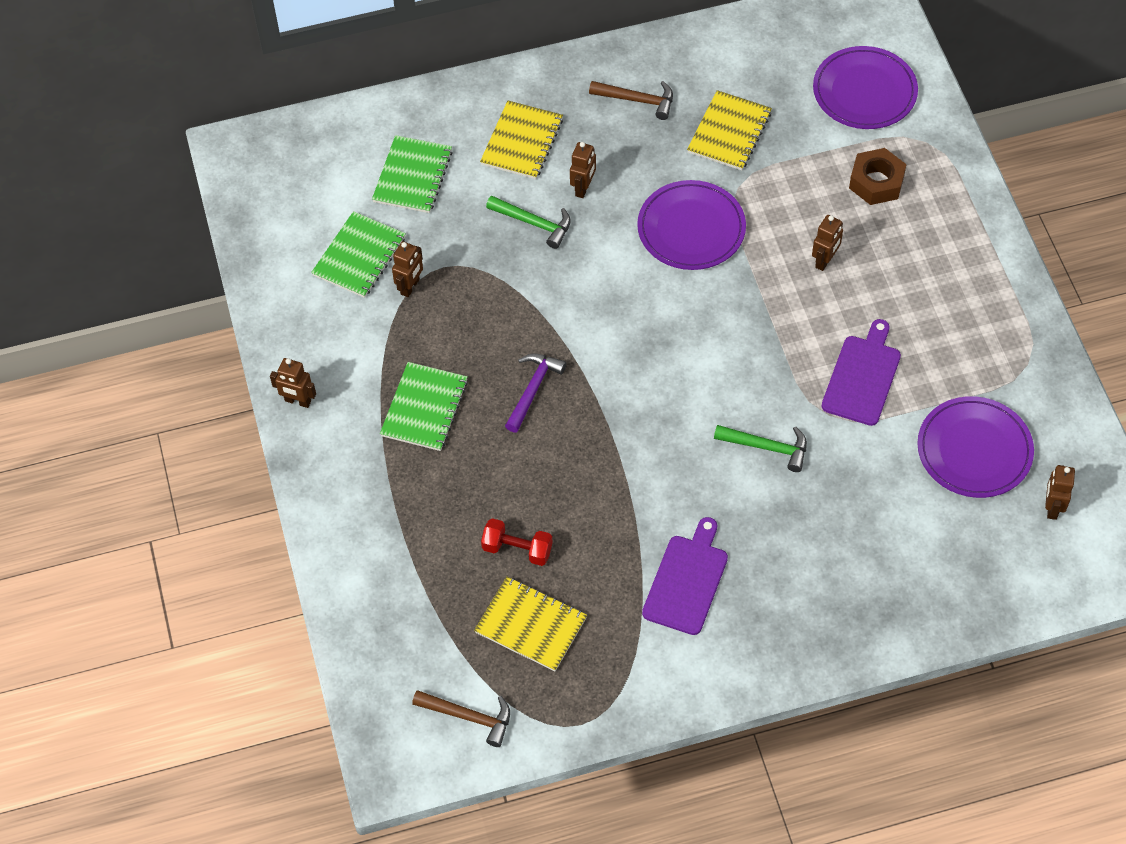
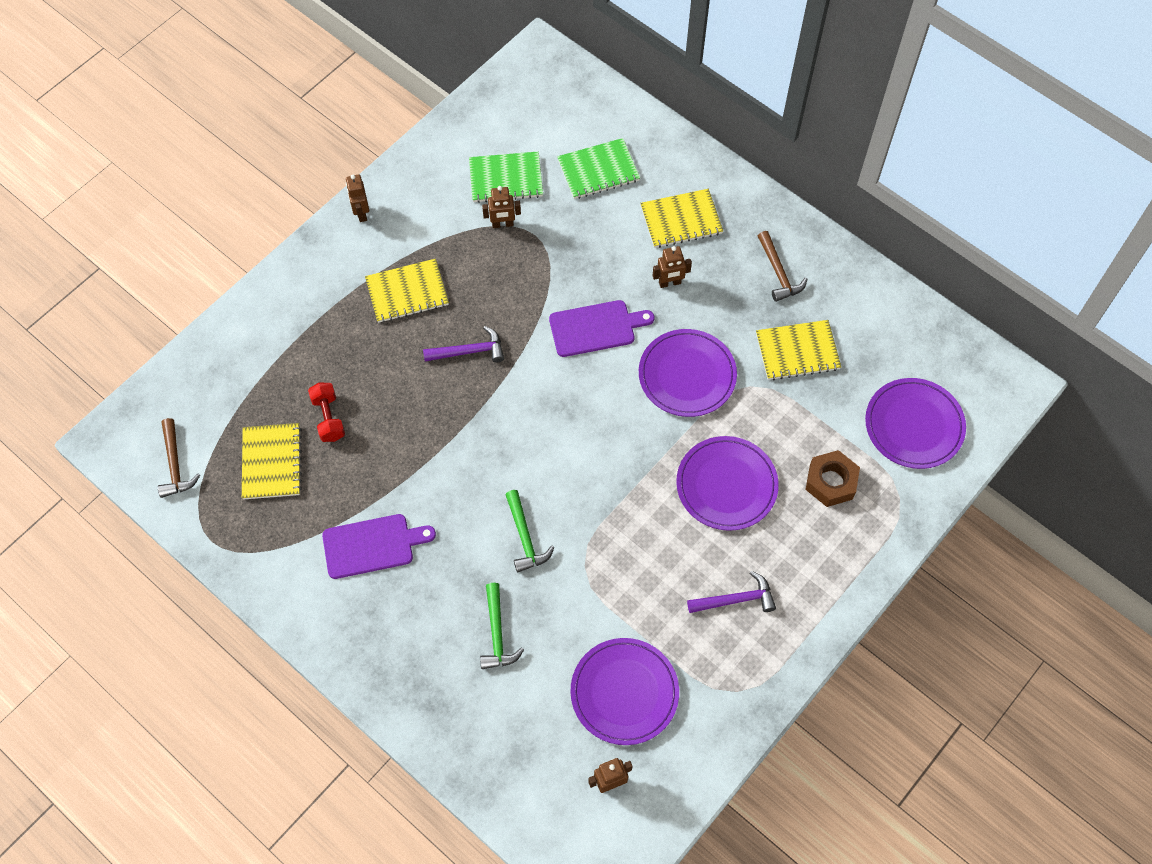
camera: 55 degrees right, 5 degrees up
green notebook [380,362,468,451] -> yellow notebook [365,259,449,323]
green hammer [486,196,571,249] -> green hammer moved to [480,583,524,669]
brown robot [812,215,843,271] -> purple plate [676,436,779,531]
purple cutting board [821,319,901,426] -> purple cutting board moved to [549,300,654,357]
none -> purple hammer [687,571,776,613]

